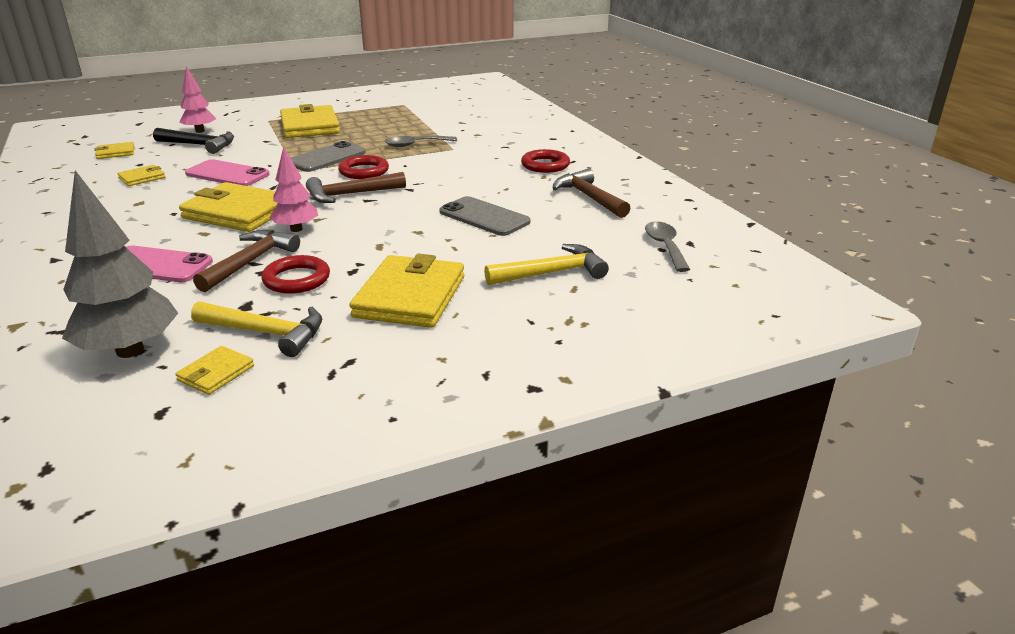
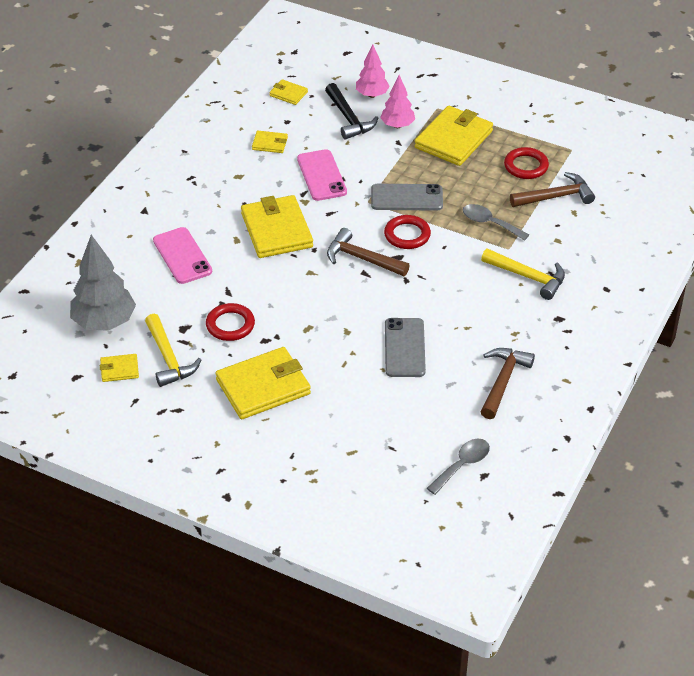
camera: 50 degrees right, 15 degrees up
brown hammer [193,230,300,292] -> brown hammer moved to [510,172,595,207]
pink tree [269,146,318,232] -> pink tree moved to [380,75,415,128]
yellow hammer [484,244,609,285] -> yellow hammer moved to [481,248,565,300]
red ring [521,149,570,173] -> red ring moved to [504,147,549,179]

